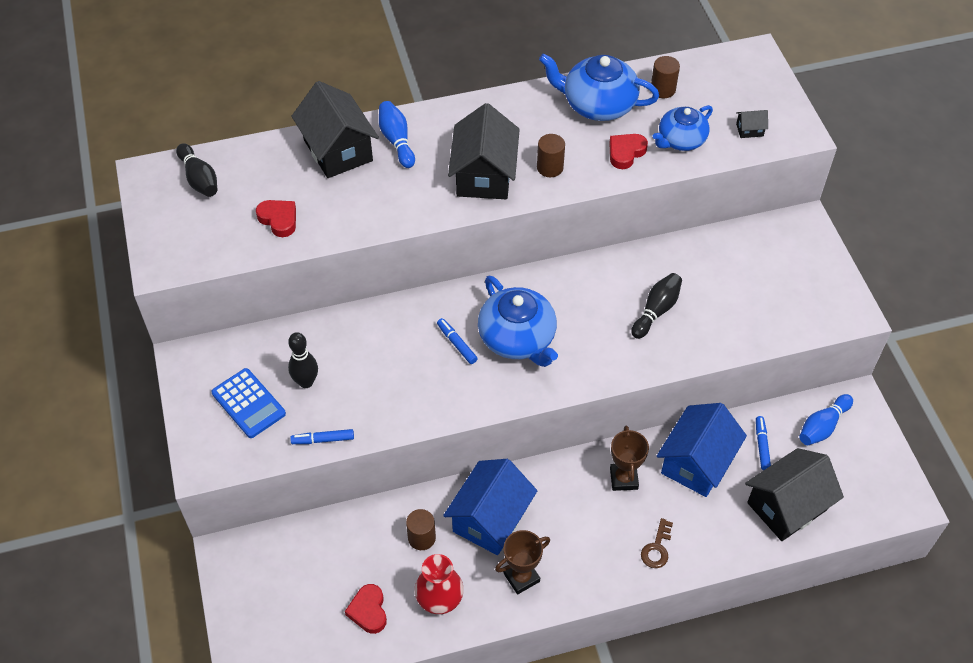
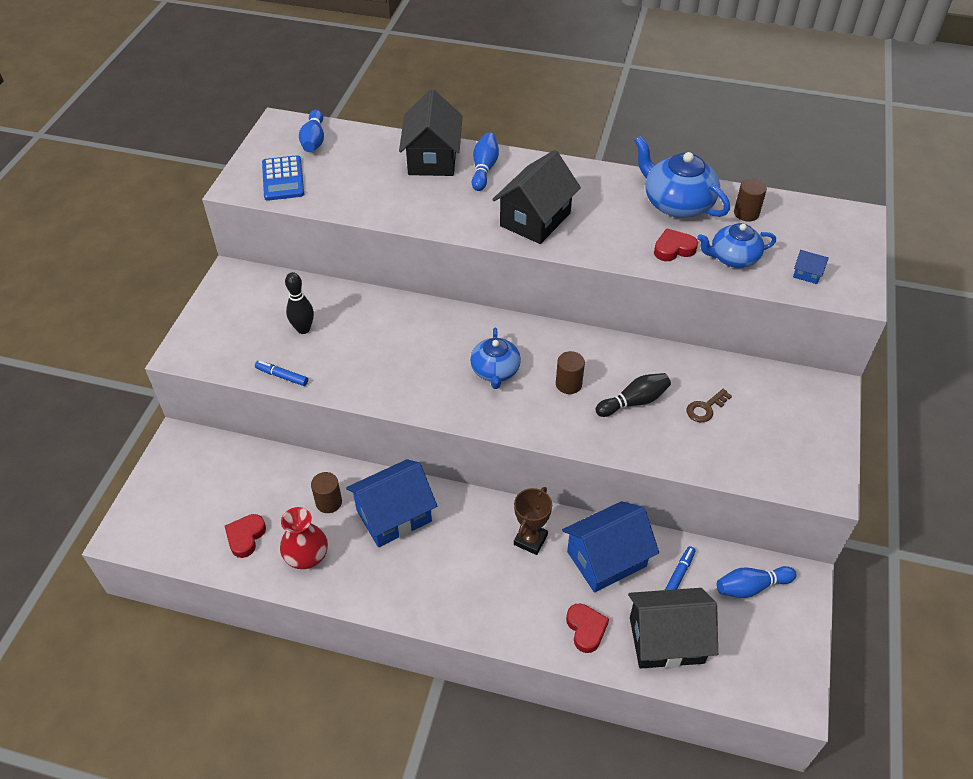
camera: 30 degrees right, 5 degrees down
black bowling pin [176,143,217,197] -> blue bowling pin [299,110,324,152]
blue calculator [211,368,286,438] -> blue calculator moved to [262,155,304,201]
red heart [256,200,296,237] -> red heart moved to [566,604,609,653]
blue marker [437,318,478,364] -> none
blue teapot [478,275,558,367] -> blue teapot [470,328,521,389], size x0.66
brown trophy [495,530,550,595] -> none
brown cylinder [537,134,565,177] -> brown cylinder moved to [556,351,585,394]
brown key [641,518,673,568] -> brown key moved to [687,389,732,422]
black house [736,110,768,138] -> blue house [793,250,828,284]

